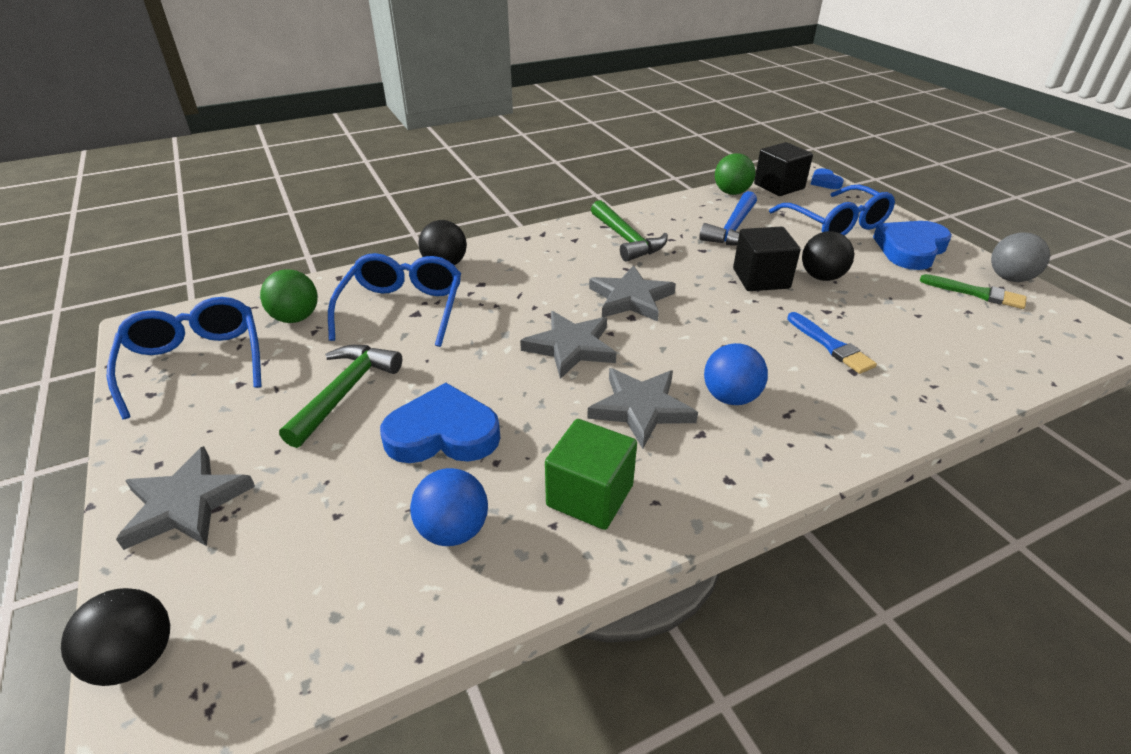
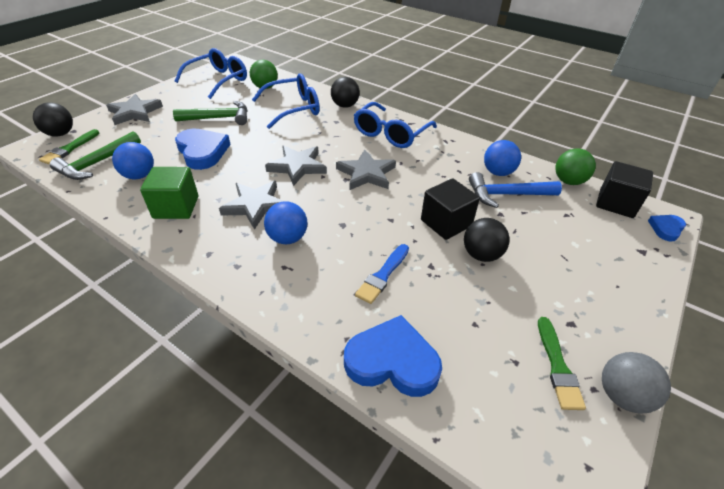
camera: 60 degrees right, 5 degrees up
green hammer [591,200,668,262] -> green hammer moved to [50,131,141,180]
blue glasses [769,185,895,236] -> blue glasses moved to [354,102,437,148]
blue heart [873,221,952,270] -> blue heart moved to [344,315,442,397]
none -> green brush [39,129,99,165]
none -> blue ball [484,140,521,176]

